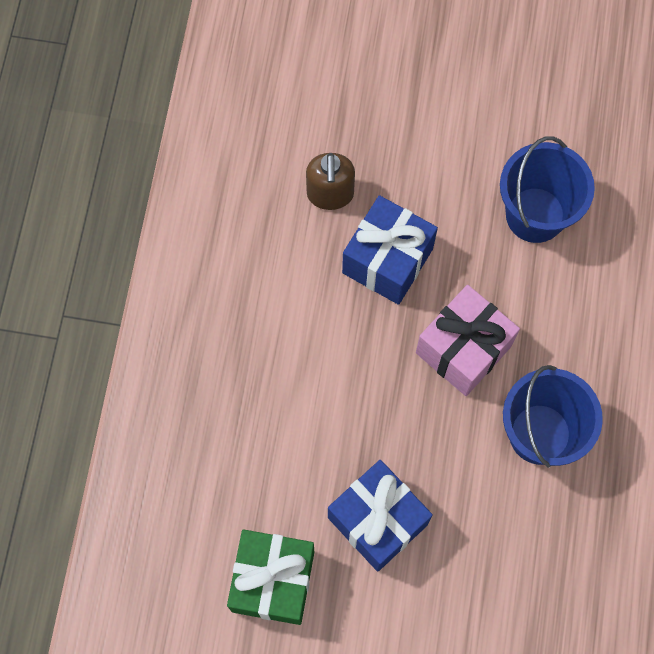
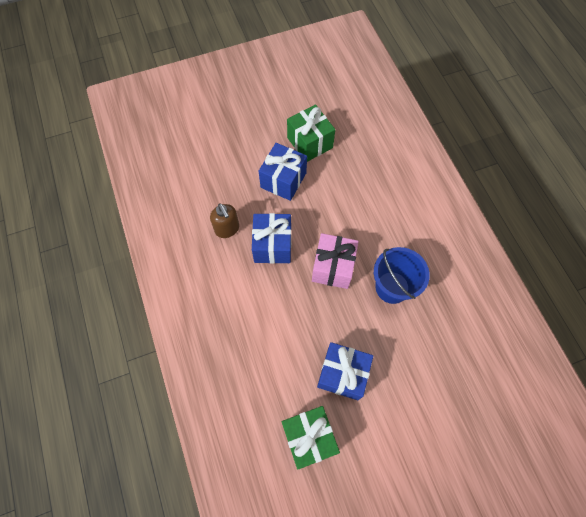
camera: 30 degrees left, 5 degrees down
blue bucket [500,136,595,243] -> none
none -> blue gift [259,143,307,201]
none -> green gift [287,105,335,162]

